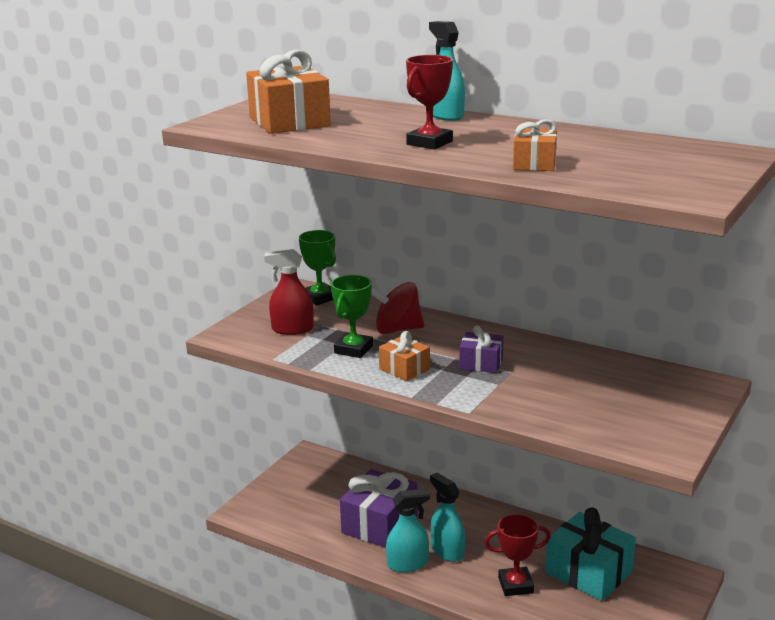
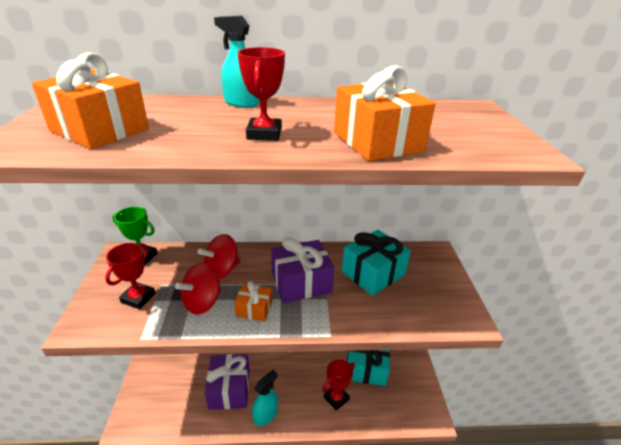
camera: 35 degrees left, 10 degrees up
red spray bottle [264,249,314,335] -> red trophy [105,243,156,309]
green trophy [331,275,373,358] -> red spinning top [175,263,221,314]
turquoise spray bottle [430,473,465,562] -> none
purple gift [459,325,503,373] -> purple gift [271,237,334,303], size x1.81
orange gift [513,119,557,171] -> orange gift [334,65,436,161], size x1.81
none -> turquoise gift [342,230,411,296]

